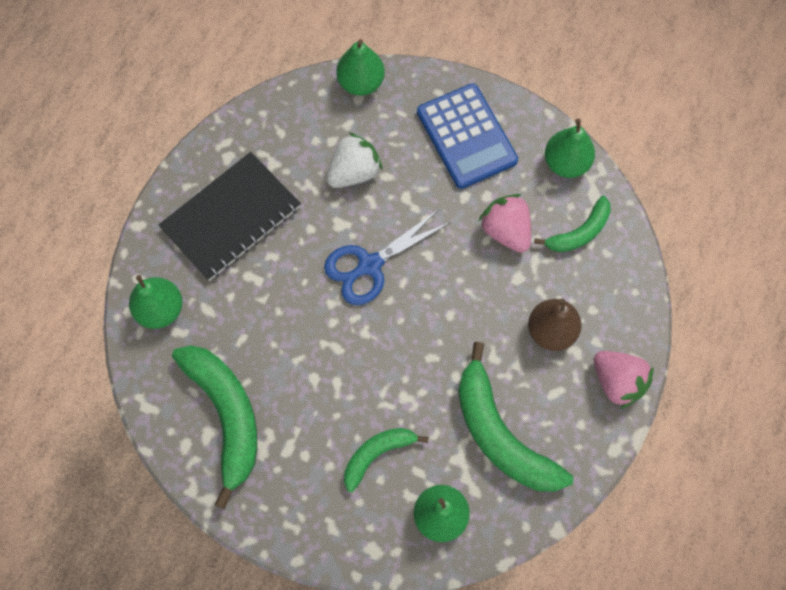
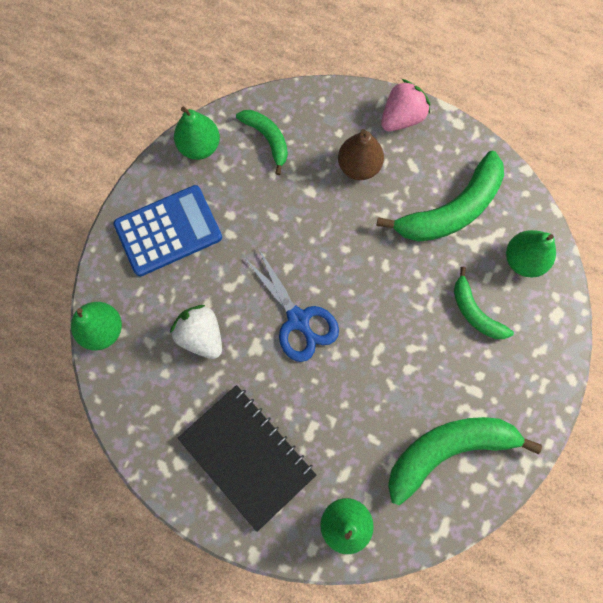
camera: 90 degrees left, 5 degrees up
pink strawberry [479,194,531,253] -> none

